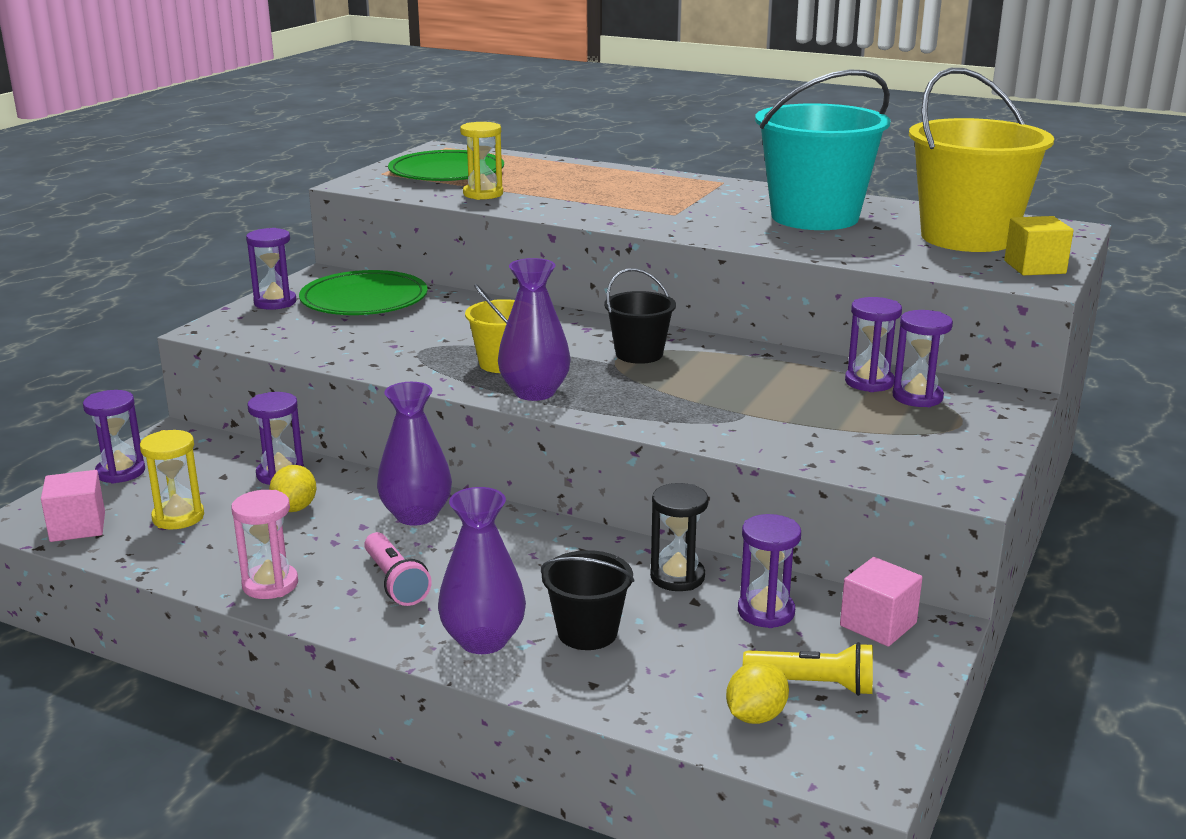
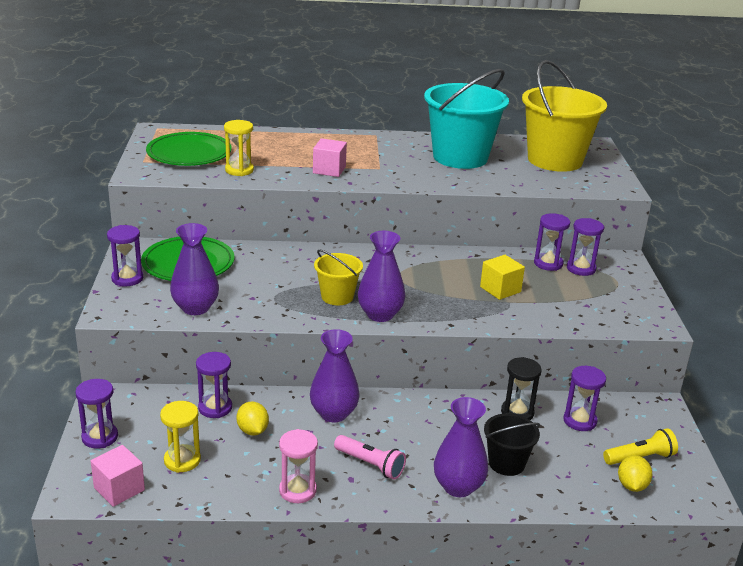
camera: 30 degrees left, 5 degrees up
black bucket [604,268,676,364] -> none
pink cube [840,557,923,647] -> pink cube moved to [313,138,347,177]
yellow cube [1004,216,1074,275] -> yellow cube moved to [480,255,525,300]
none -> purple vase [170,223,219,315]

